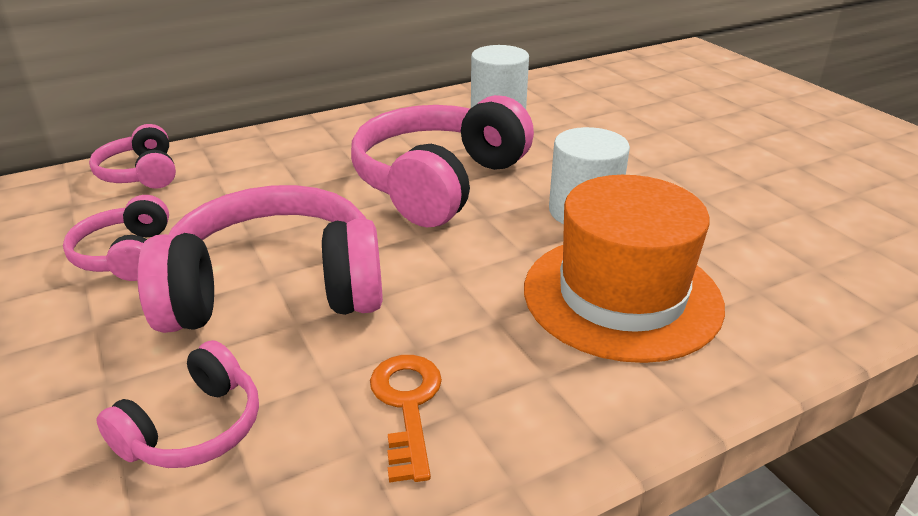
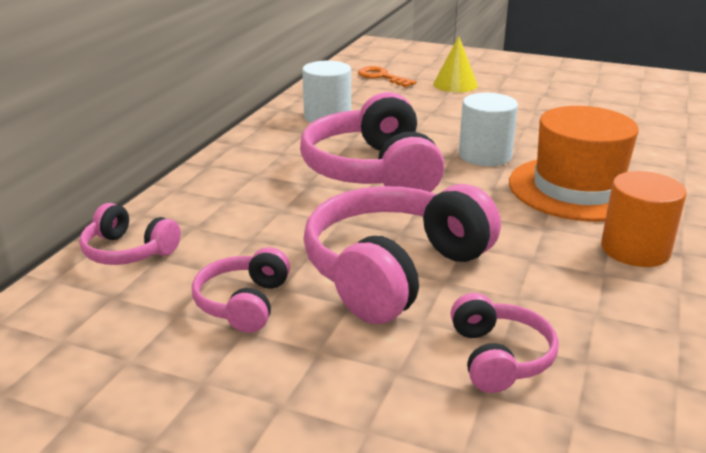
camera: 40 degrees left, 5 degrees down
pink headphones [63,195,169,281] -> pink headphones turned 60 degrees clockwise [192,247,290,333]
orange key [370,355,442,483] -> orange key moved to [358,66,416,87]
none -> yellow cone [433,36,478,92]
none -> orange cylinder [601,171,687,267]

